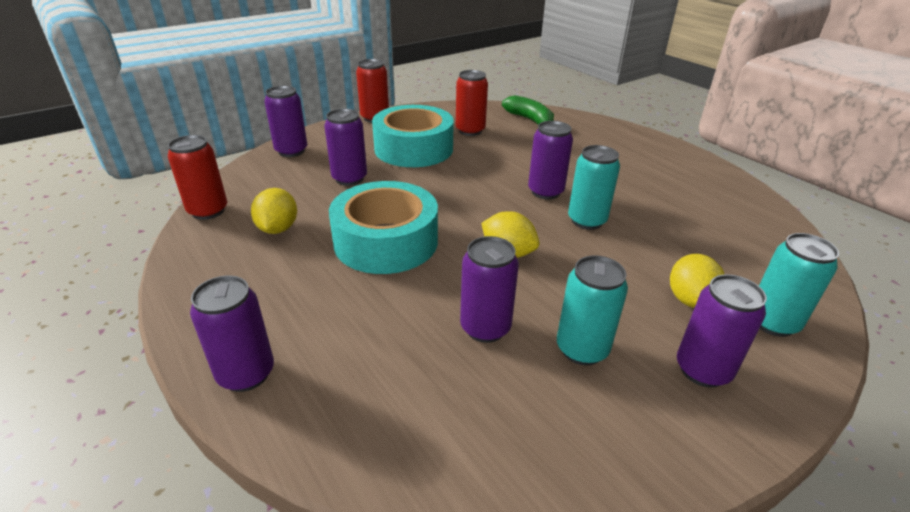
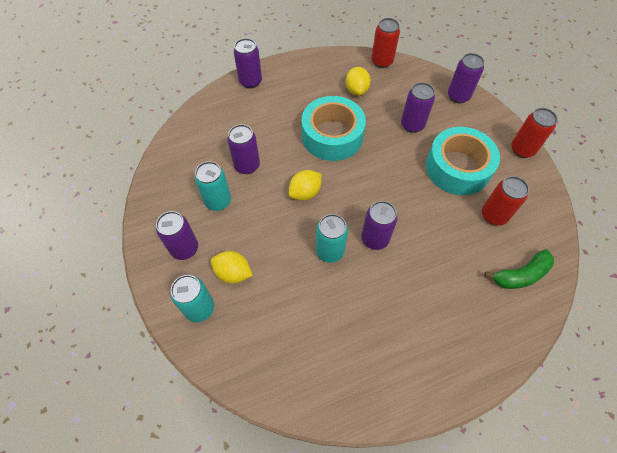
camera: 105 degrees right, 25 degrees up
yellow lemon [251,188,297,234] -> yellow lemon turned 75 degrees clockwise [345,67,371,96]

